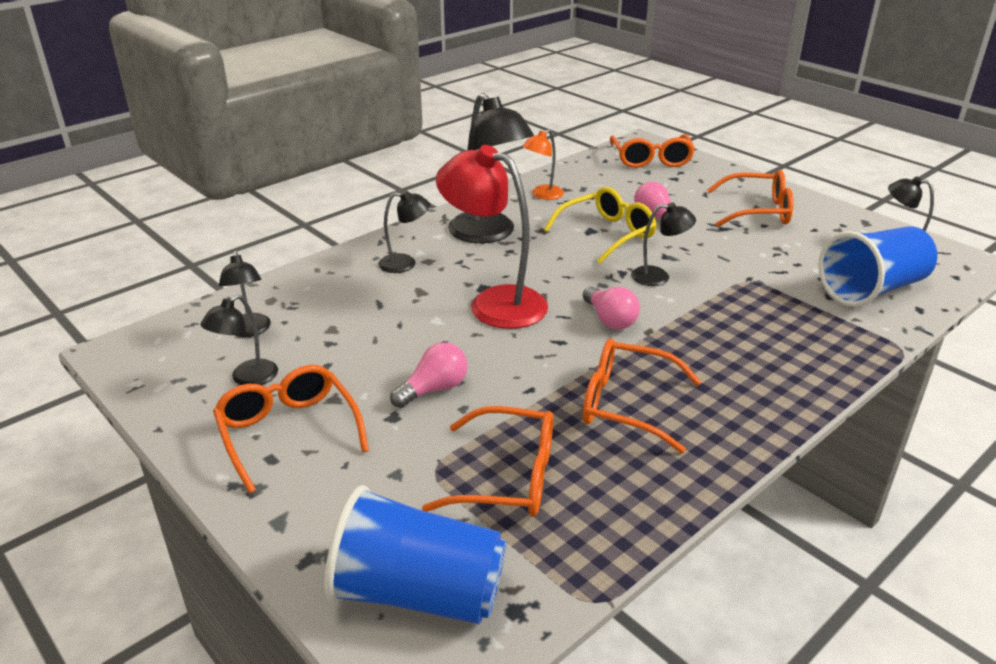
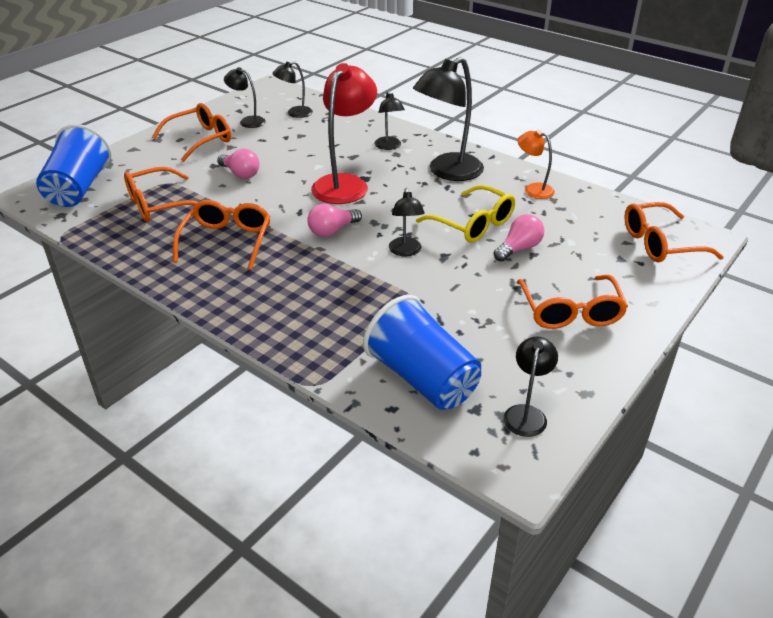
camera: 80 degrees right, 5 degrees up
orange glasses [422,406,553,517] -> orange glasses turned 60 degrees clockwise [124,167,198,222]

